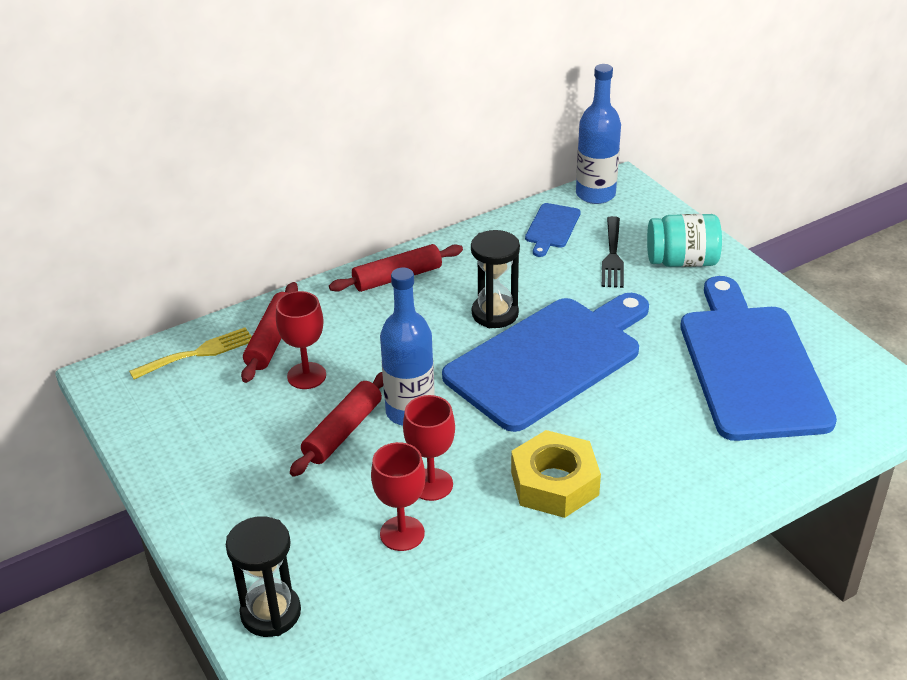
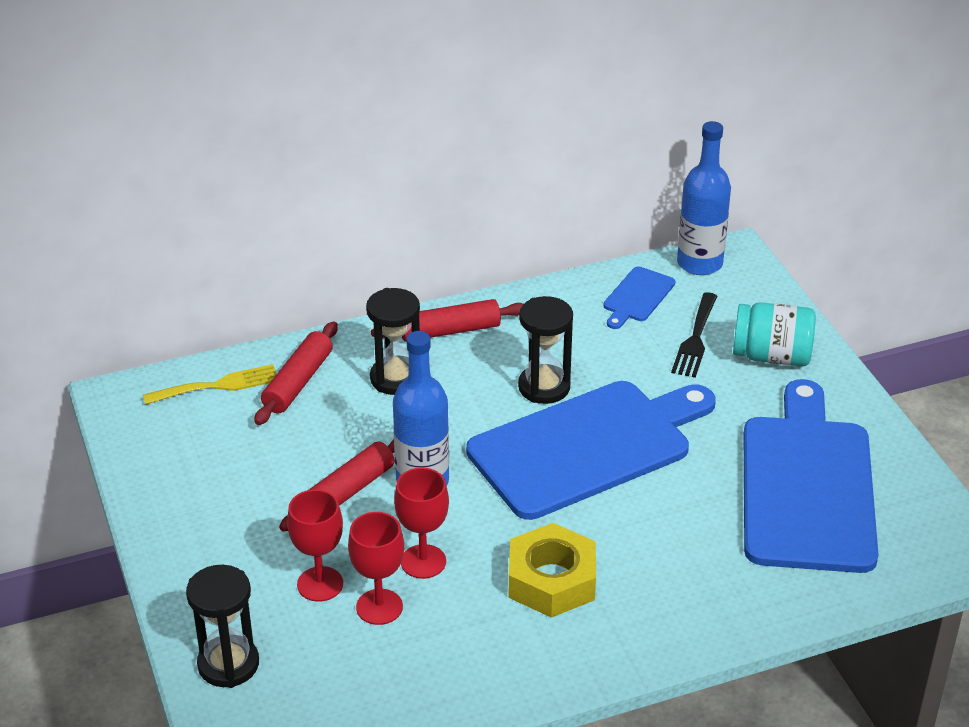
camera: 10 degrees right, 0 degrees up
red goblet [276,291,326,389] -> red goblet moved to [287,489,343,602]
none -> black hourglass [366,288,420,395]

